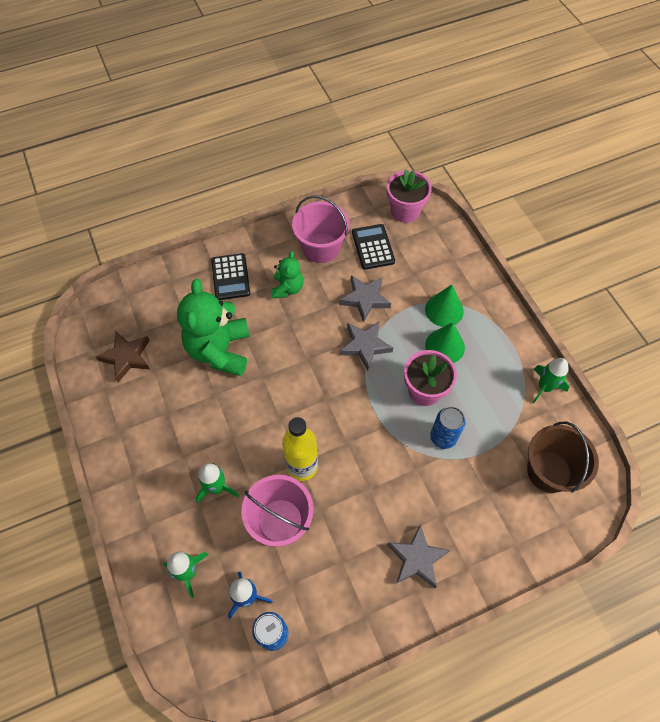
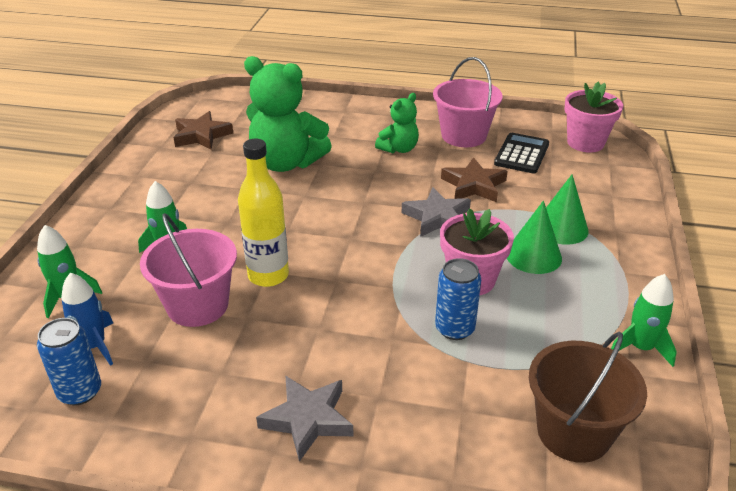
camera: 35 degrees right, 25 degrees down
green teddy bear [177,279,250,376] -> green teddy bear turned 105 degrees counterclockwise [244,56,332,172]
black calculator [211,253,250,300] -> none
grey star [339,275,391,322] -> brown star [441,157,508,202]

